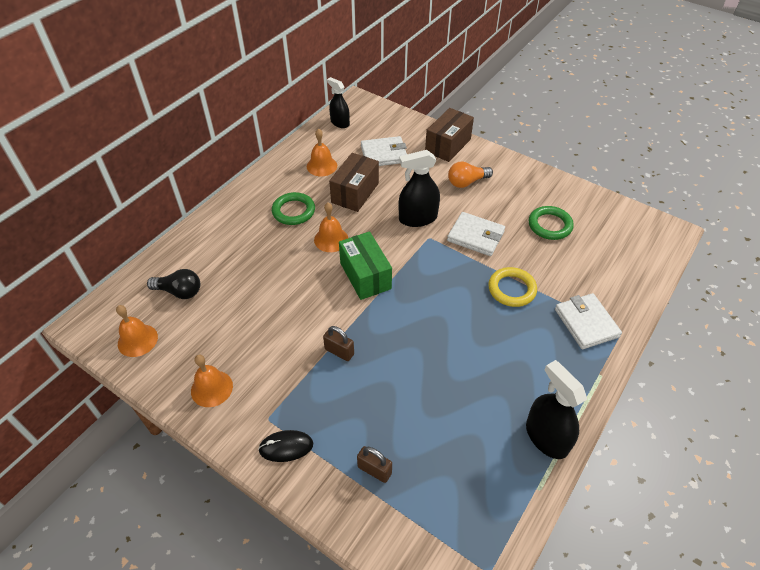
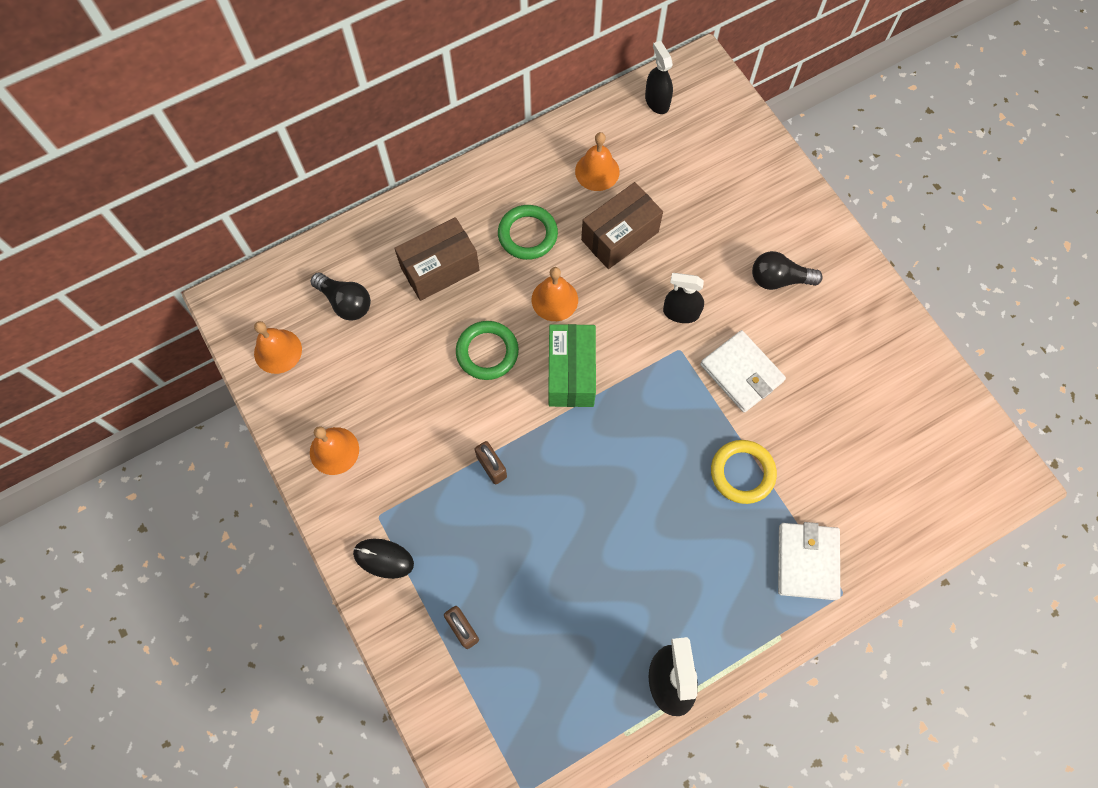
camera: 25 degrees right, 20 degrees up
white wallet [361,136,407,166] -> none
black spray bottle [398,150,440,227] -> black spray bottle [663,273,704,323], size x0.66
brown box [425,108,474,162] -> brown box moved to [394,217,480,301]
orange light bulb [448,161,493,188] -> black light bulb [752,251,823,290]
green ring [529,206,574,240] -> green ring moved to [456,321,519,380]

